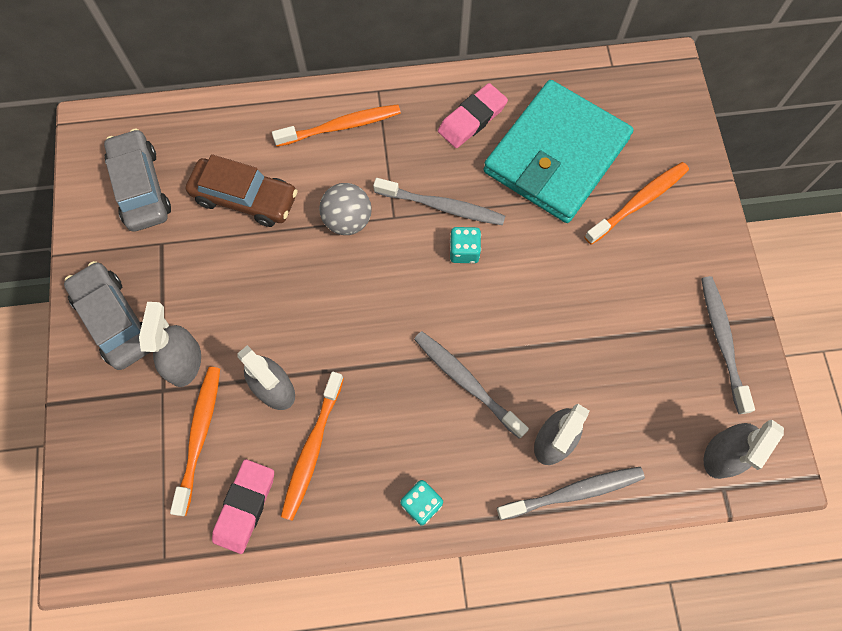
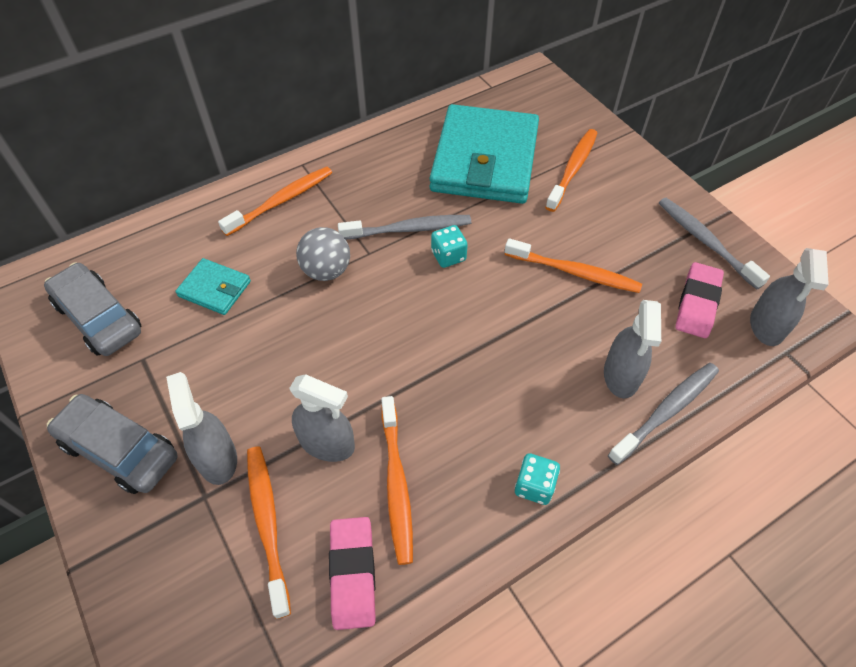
camera: 25 degrees left, 15 degrees down
brown car [186,154,298,227] -> turquoise wallet [175,258,251,315]
grey toothbrush [414,331,529,439] -> none
pink eraser [438,83,508,148] -> pink eraser moved to [675,262,724,338]
none -> orange toothbrush [505,238,642,293]

